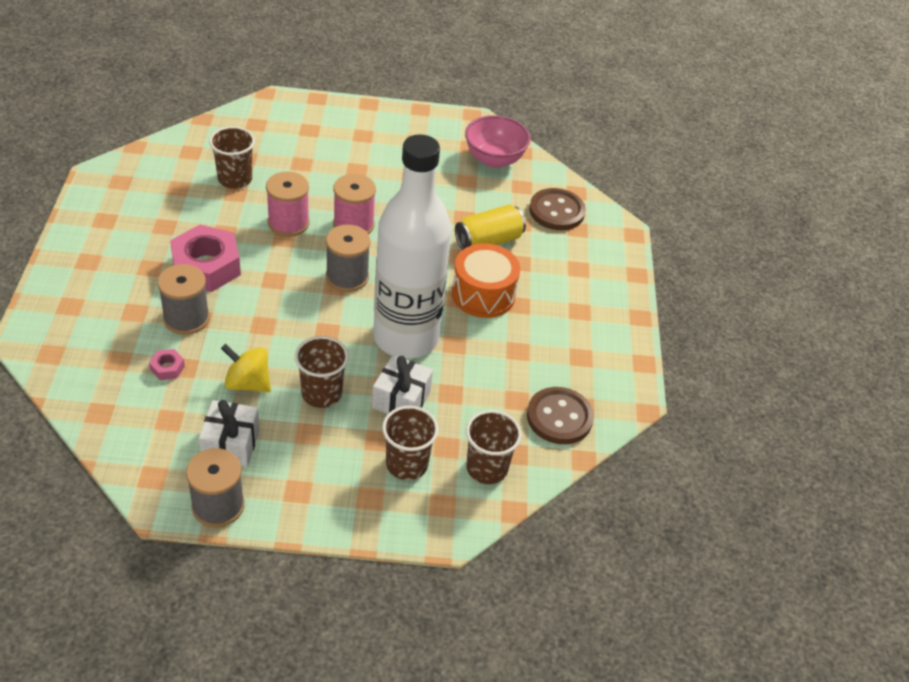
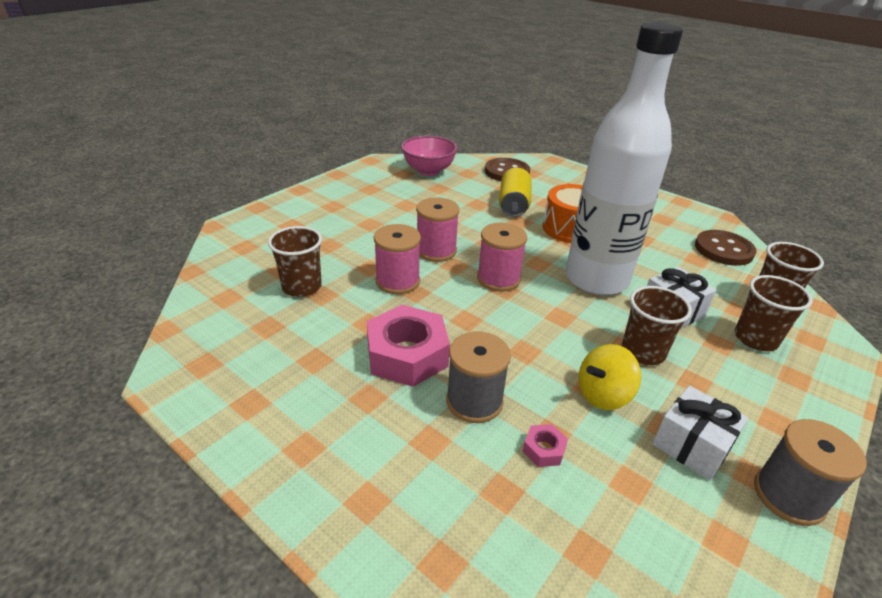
camera: 50 degrees left, 10 degrees down
grey spool [326,225,370,292] -> pink spool [477,223,527,292]

